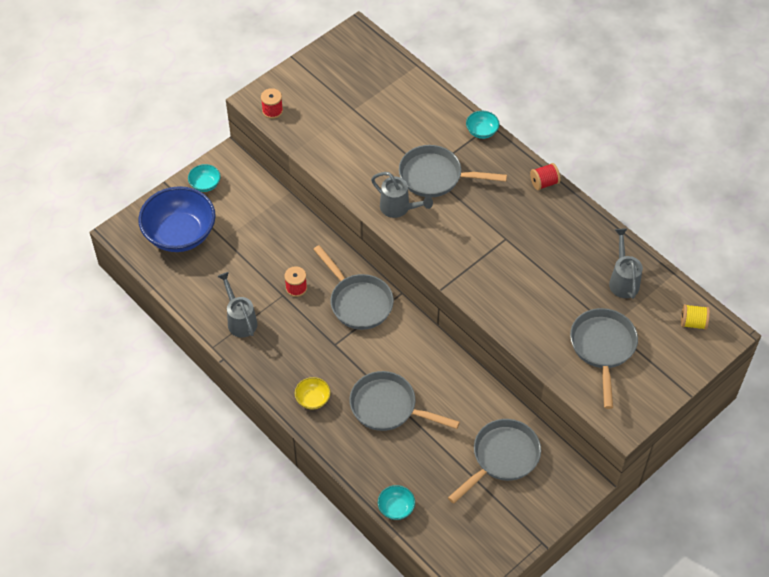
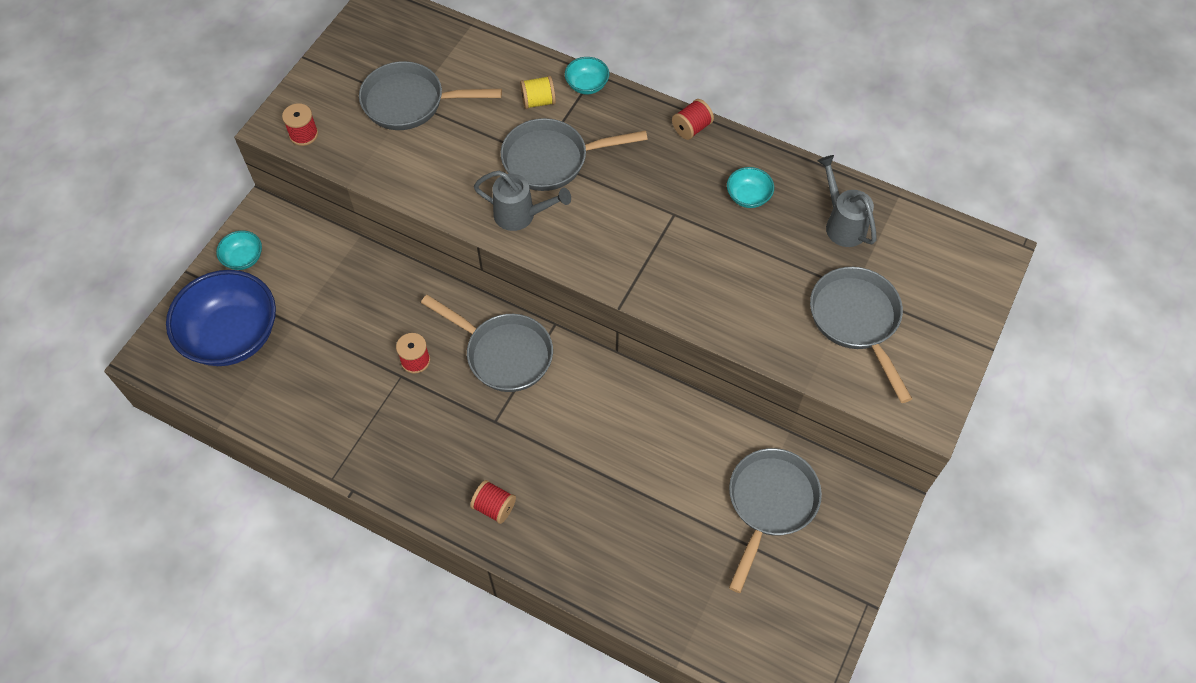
camera: 20 degrees left, 5 degrees up
grey watering can [217,272,257,338] -> none
yellow bowl [295,377,331,410] -> red spool [470,480,516,524]
grey pan [349,371,460,431] -> grey pan moved to [359,61,502,130]
turquoise bowl [378,485,415,520] -> turquoise bowl moved to [727,167,774,208]
yellow spool [681,304,710,330] -> yellow spool moved to [520,76,556,109]

